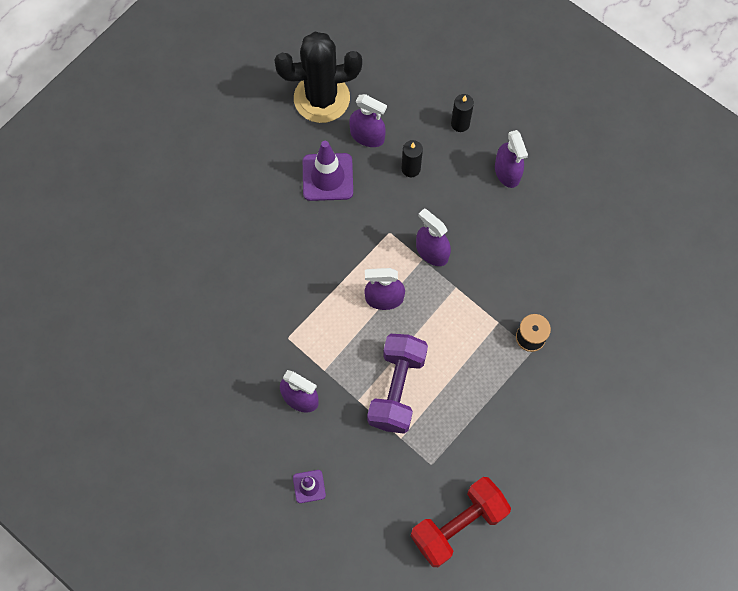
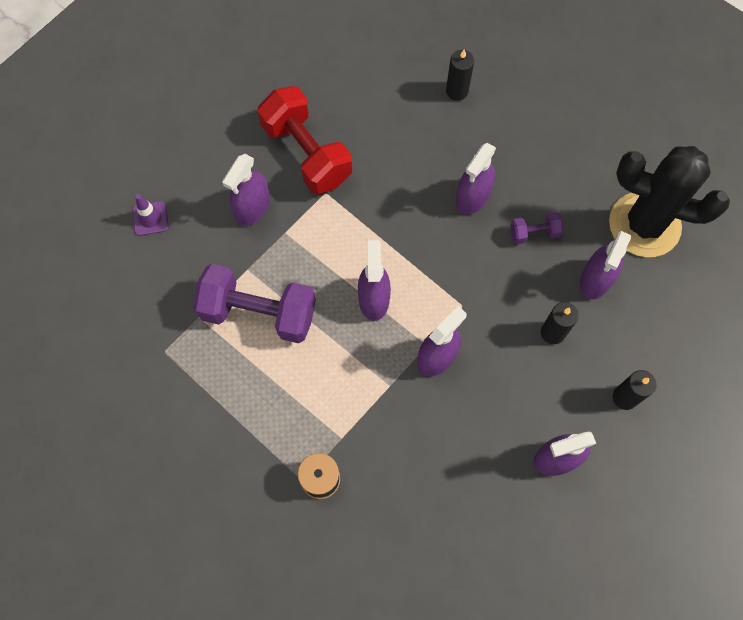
camera: 90 degrees right, 0 degrees up
black cactus [274,32,362,123] -> black cactus turned 60 degrees counterclockwise [609,146,730,257]
purple traffic cone [303,141,353,201] -> purple dumbbell [510,212,564,244]
red dumbbell [411,477,511,567] -> red dumbbell moved to [257,86,352,194]
none -> black candle [446,50,474,101]
none -> purple spray bottle [456,143,496,215]

